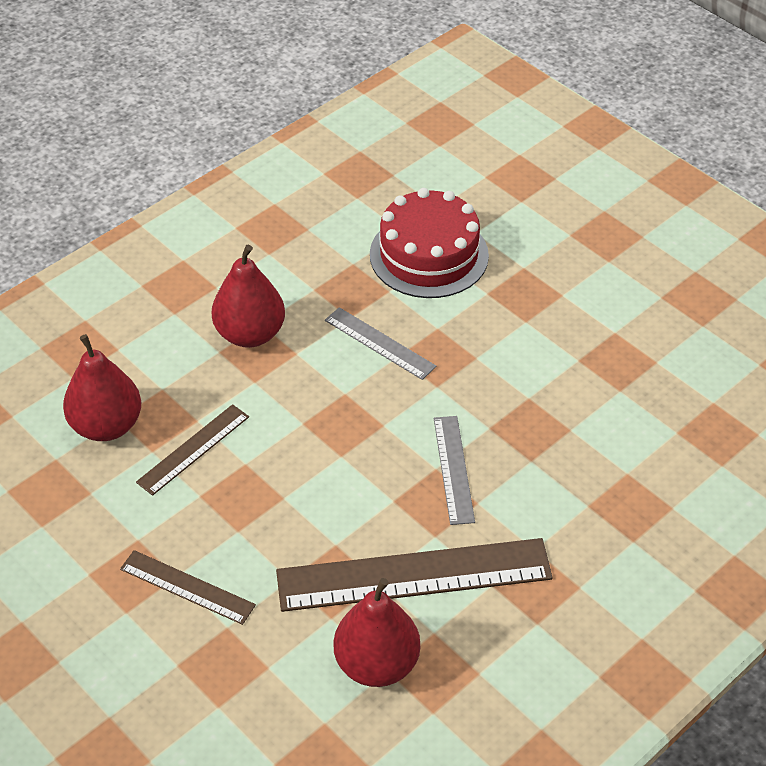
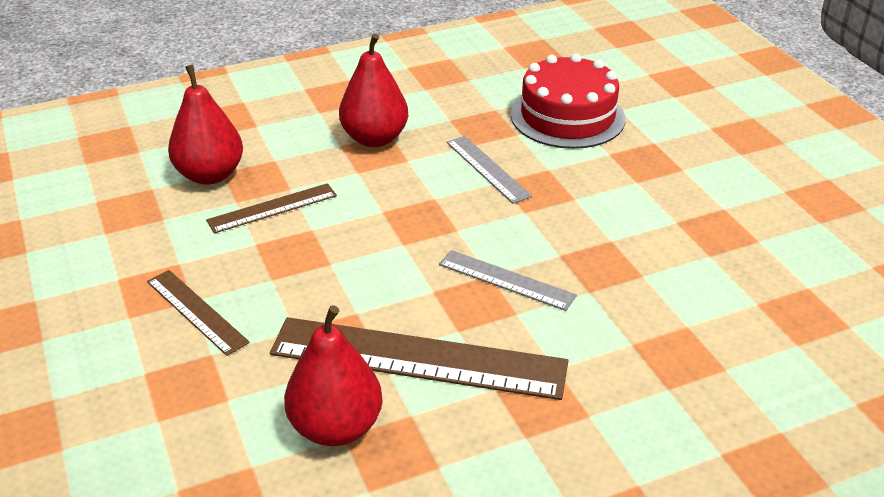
camera: 20 degrees right, 10 degrees down
grey ruler [434,416,475,525] -> grey ruler turned 75 degrees counterclockwise [439,250,577,311]

